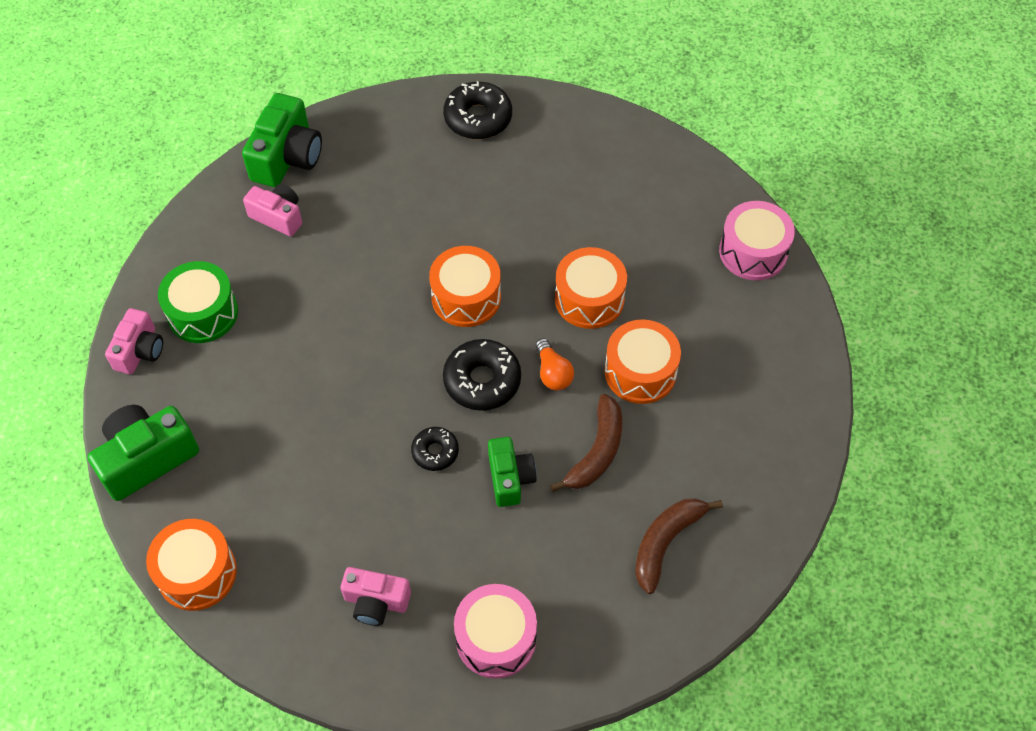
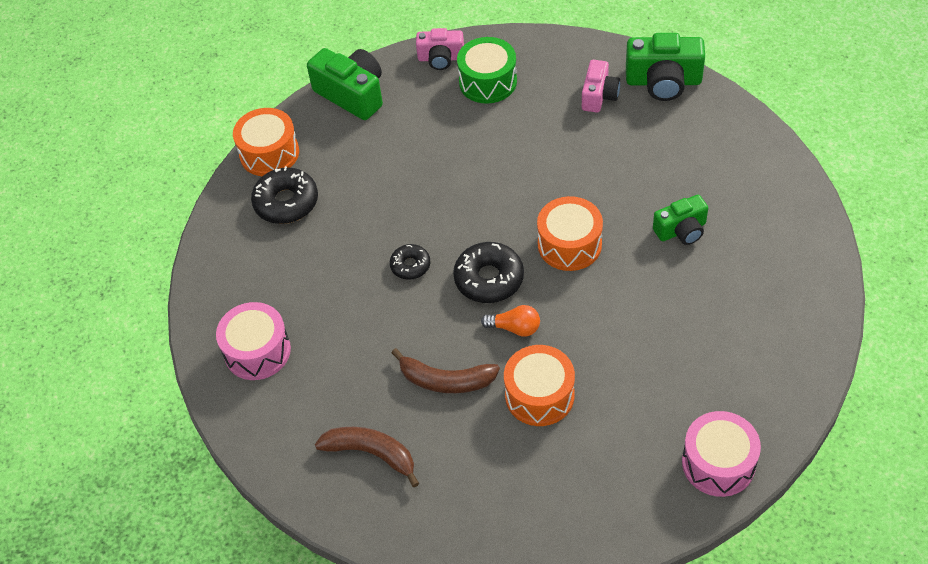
camera: 80 degrees right, 5 degrees down
pink camera [341,567,411,626] -> none
black donut [443,81,512,139] -> black donut moved to [251,166,318,224]
green camera [488,437,537,507] -> green camera moved to [653,195,708,245]
orange light bulb [536,338,574,390] -> orange light bulb turned 135 degrees counterclockwise [481,305,540,337]
orange drum [555,247,627,329] -> none

